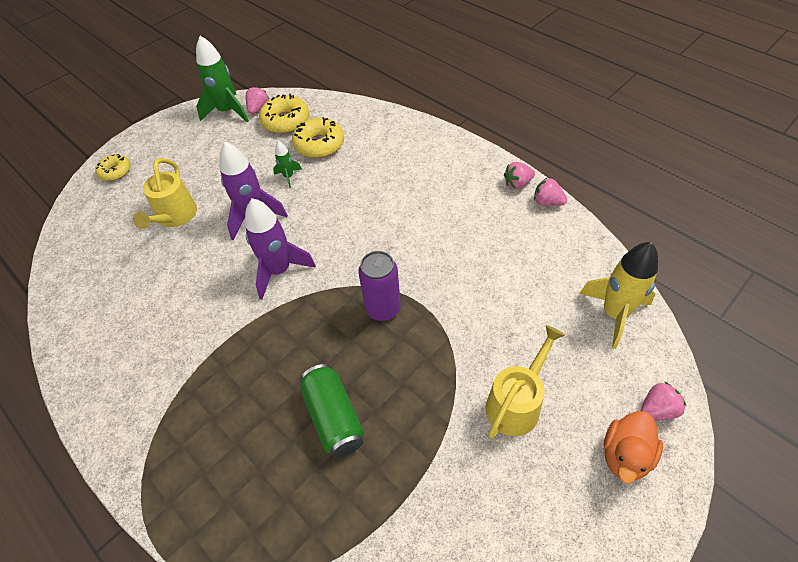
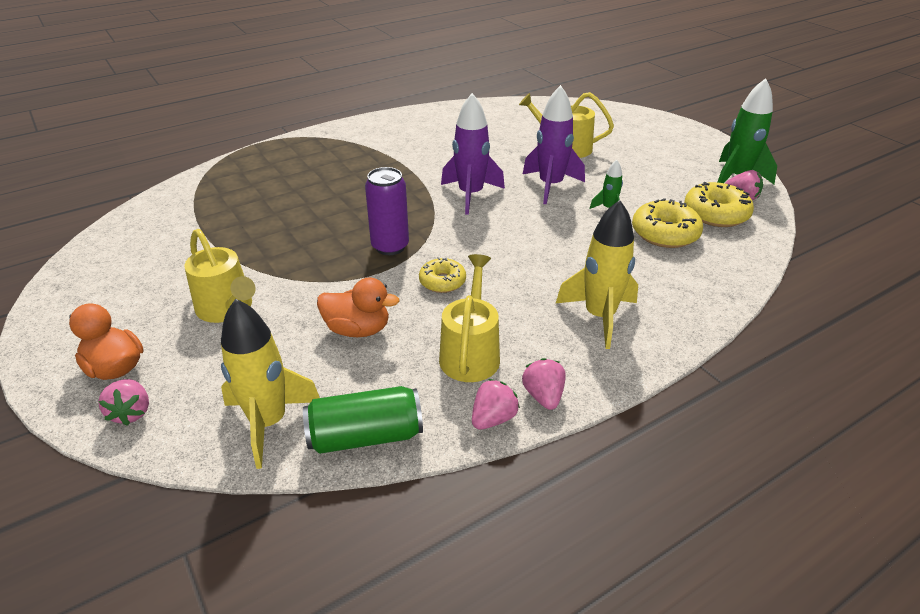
camera: 100 degrees right, 15 degrees down
yellow donut [95,154,131,181] -> yellow donut moved to [419,257,466,293]
green can [300,364,364,458] -> green can moved to [303,386,423,454]
none -> orange duck [317,277,400,337]
none -> yellow watering can [439,254,500,382]
none -> yellow rocket [556,200,638,349]

